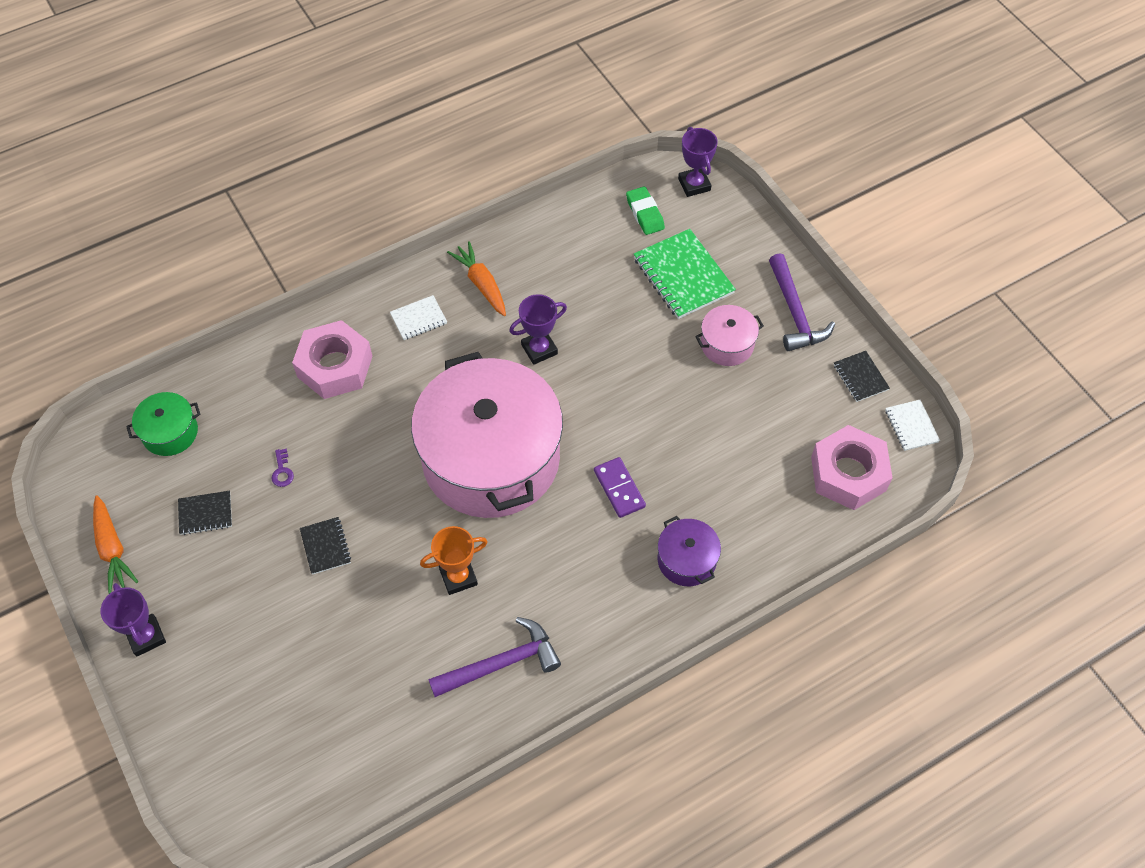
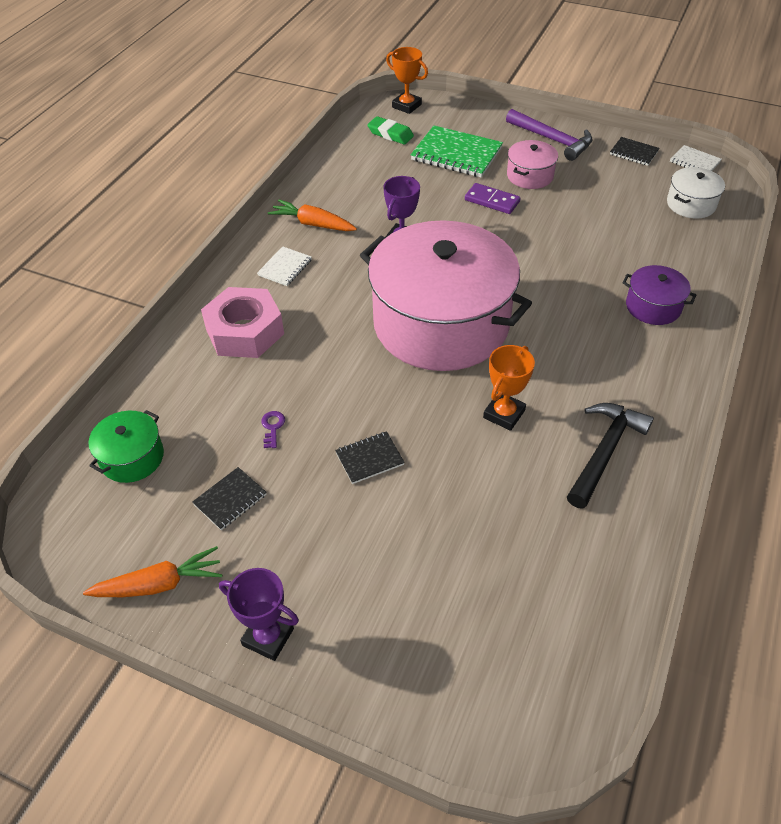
camera: 35 degrees left, 10 degrees down
orange carrot [93,495,139,594] -> orange carrot turned 45 degrees counterclockwise [83,546,223,597]
purple key [271,448,294,487] -> purple key turned 135 degrees counterclockwise [261,411,285,448]
black notebook [300,517,351,575] -> black notebook turned 60 degrees counterclockwise [335,431,405,484]
purple hammer [428,617,561,697] -> black hammer [567,403,654,508]
purple domino [594,457,646,518] -> purple domino moved to [465,183,520,214]
purple trophy [678,127,718,197] -> orange trophy [386,47,428,114]
pink nut [811,425,893,510] -> white pot [667,167,725,219]

